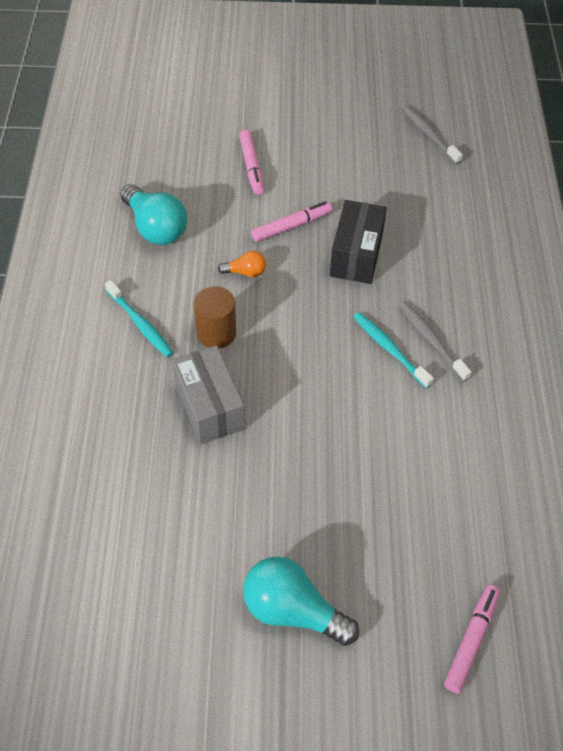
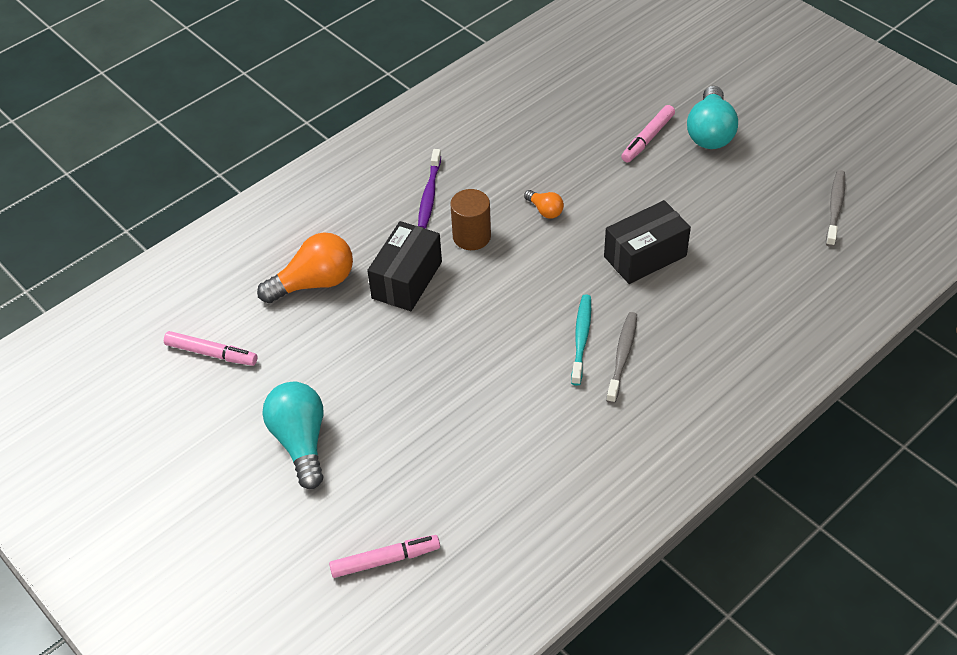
camera: 50 degrees right, 5 degrees down
turquoise toothbrush [105,280,174,358] -> purple toothbrush [418,149,441,229]
turquoise light bulb [120,184,187,245] -> turquoise light bulb moved to [687,86,738,149]
grey box [172,346,245,444] -> black box [367,221,442,311]
pink marker [251,202,332,242] -> pink marker moved to [164,331,257,366]
none -> orange light bulb [257,232,353,303]

